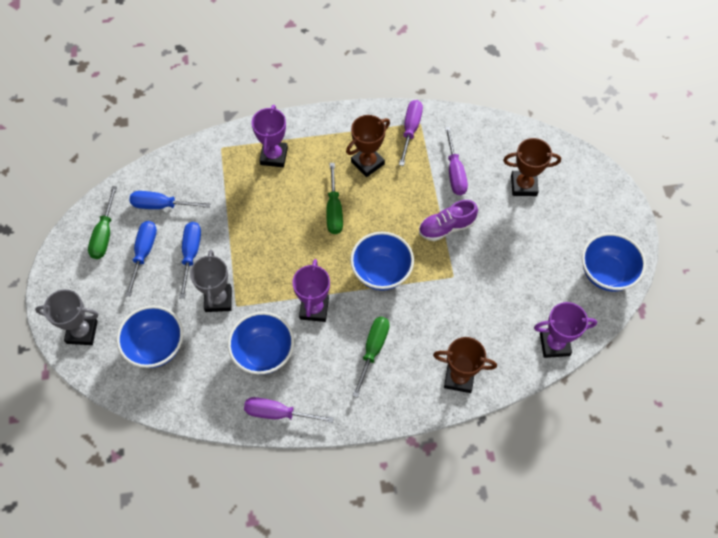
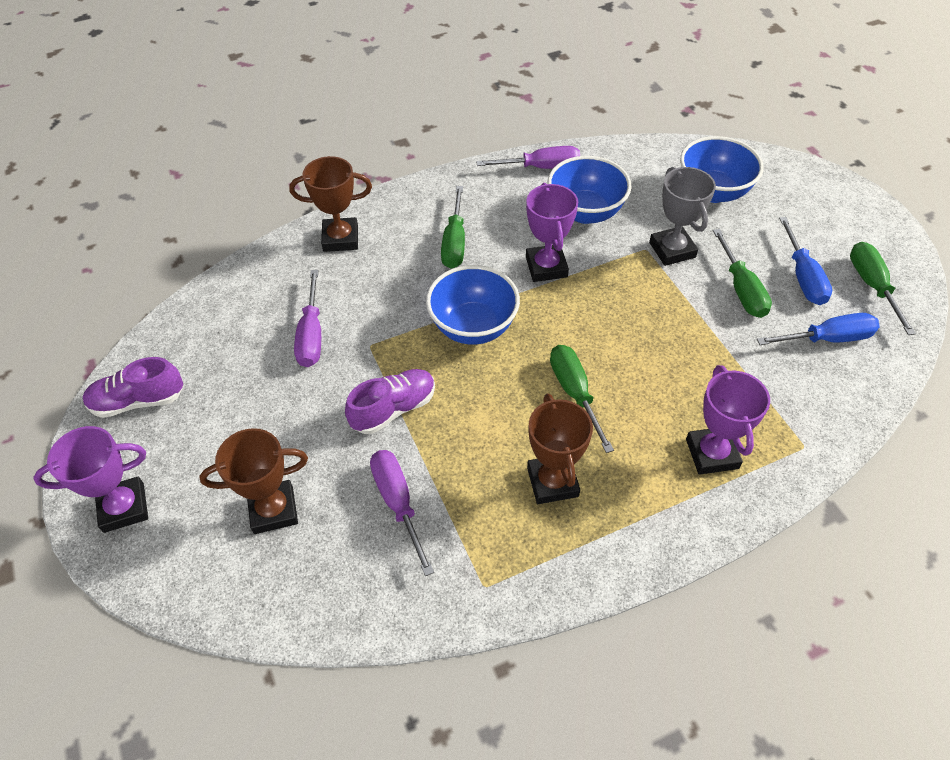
camera: 165 degrees right, 10 degrees down
grey trophy [35,289,98,345] -> none
blue screwdriver [179,222,201,299] -> green screwdriver [713,229,772,318]
brown trophy [346,115,390,177] -> brown trophy turned 45 degrees counterclockwise [527,394,593,504]
purple screwdriver [399,100,423,166] -> purple screwdriver moved to [294,270,321,367]
purple trophy [534,302,597,358] -> purple trophy moved to [34,426,148,533]
blue bowl [582,233,646,292] -> purple shoe [83,357,184,418]

